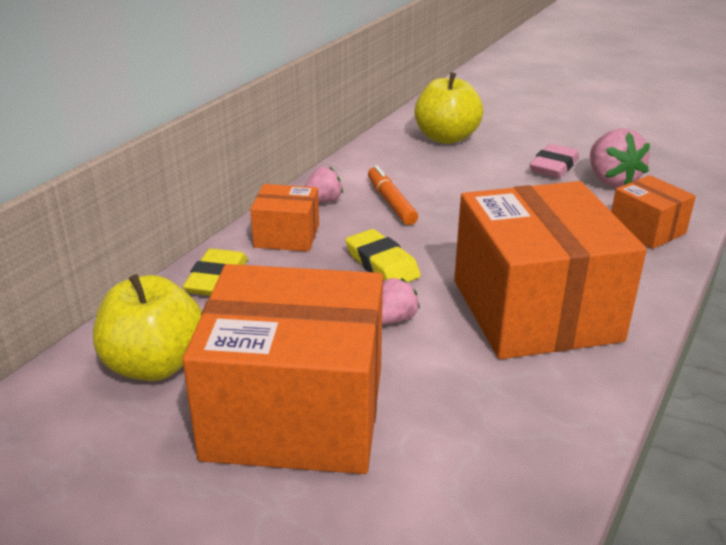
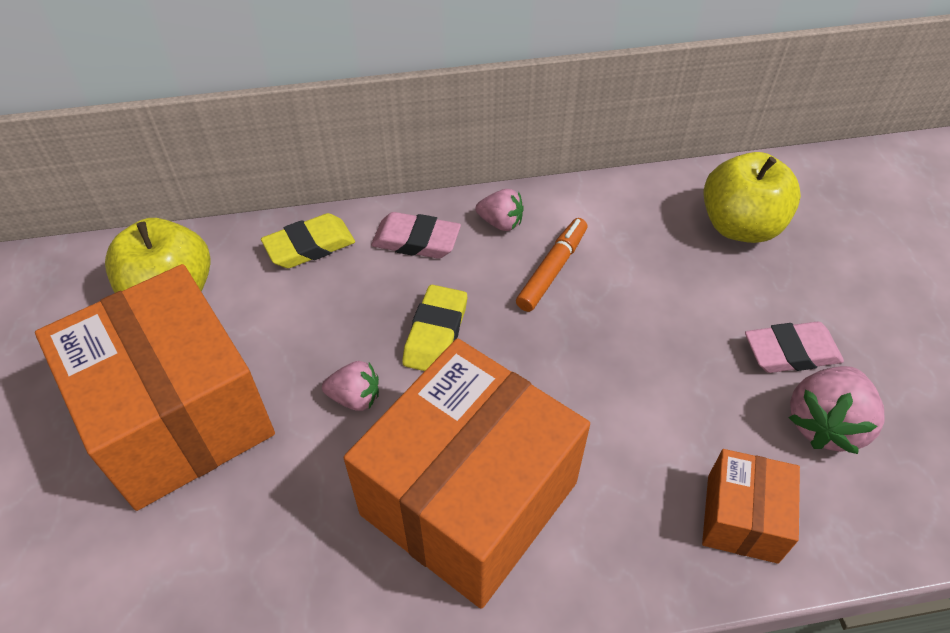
camera: 50 degrees right, 20 degrees up
orange box [250,184,319,252] -> pink eraser [371,212,461,259]

